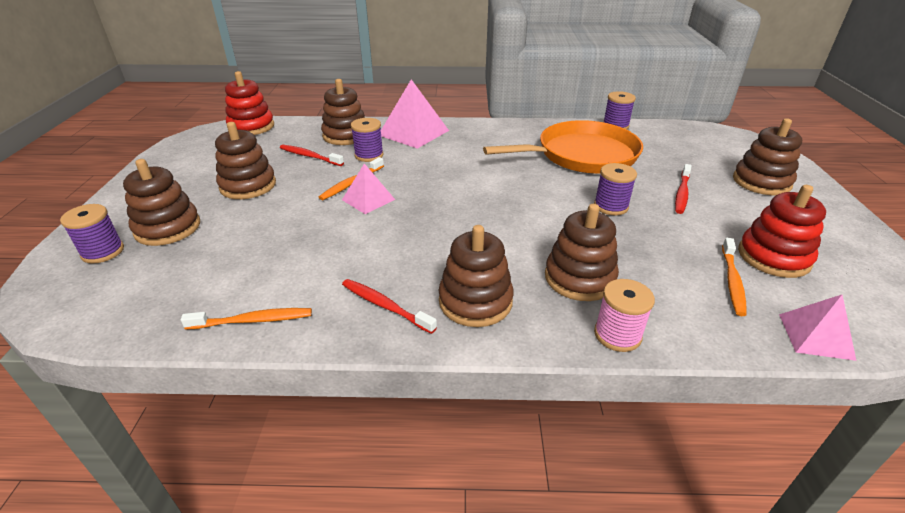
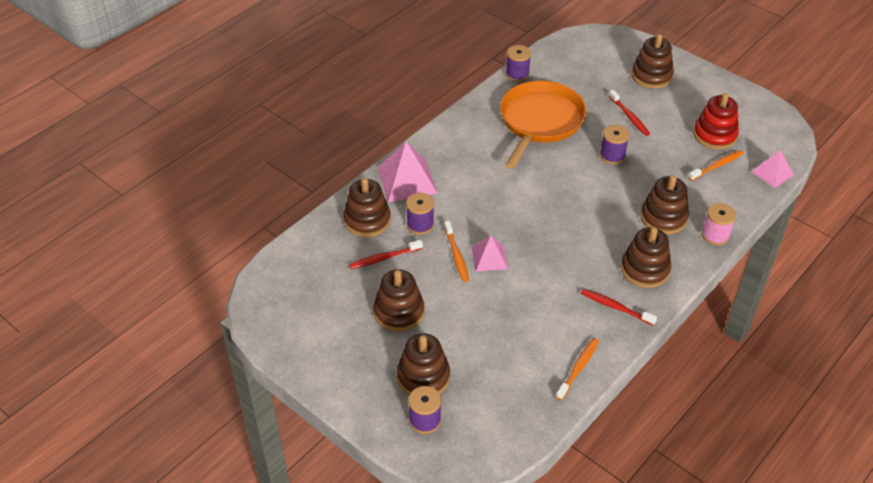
camera: 50 degrees left, 10 degrees up
red stacking toy [225,71,274,135] -> none
red toothbrush [342,279,437,334] -> red toothbrush turned 45 degrees clockwise [581,289,657,326]
orange toothbrush [722,238,747,316] -> orange toothbrush turned 90 degrees counterclockwise [688,150,744,181]

